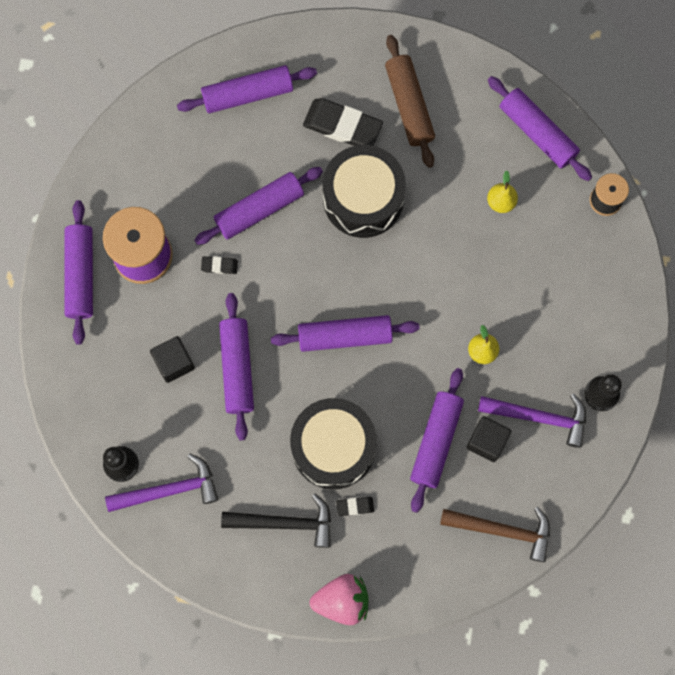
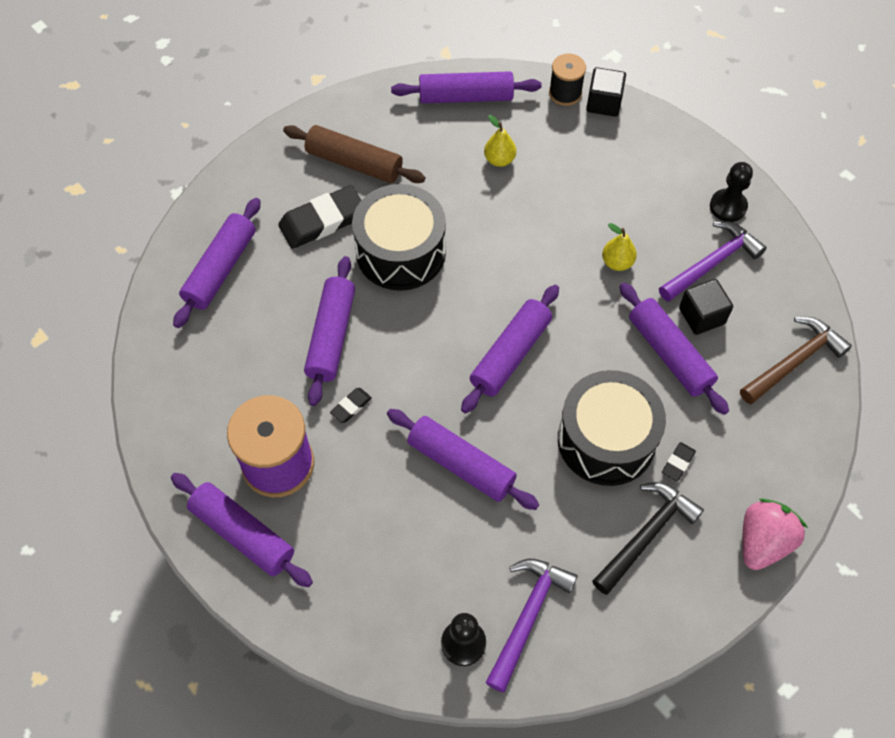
camera: 50 degrees left, 15 degrees down
black cube [150,336,195,383] -> black cube moved to [586,67,626,117]

